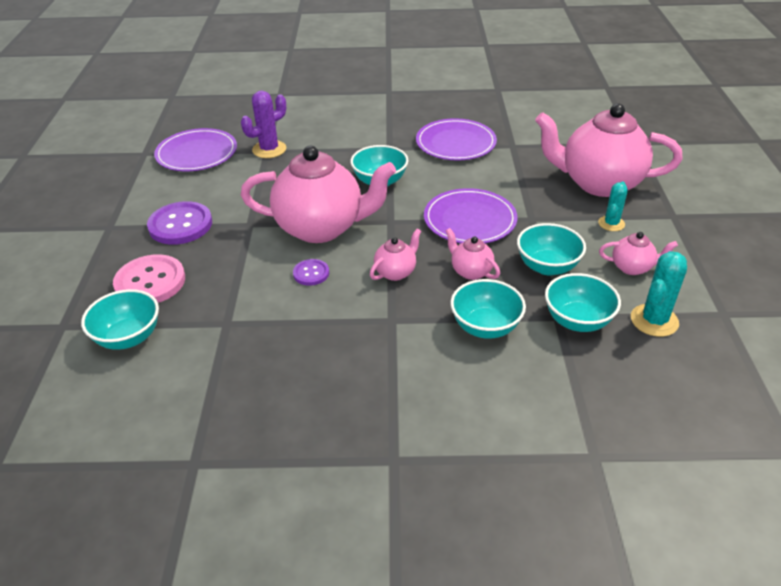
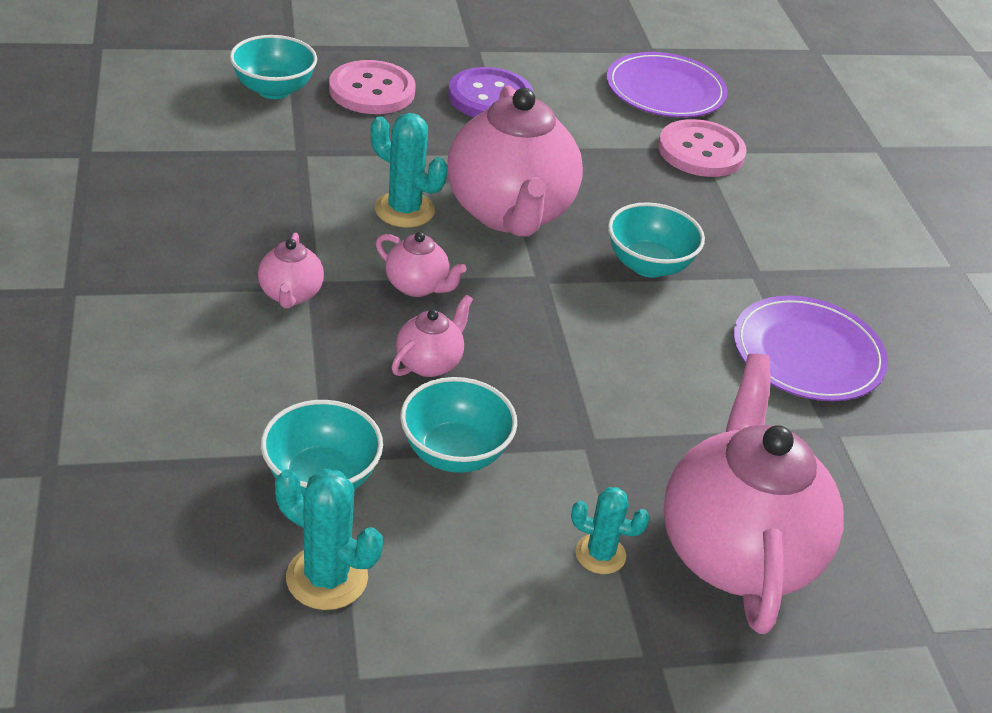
camera: 75 degrees right, 0 degrees up
purple cactus [241,91,286,158] -> pink button [658,119,747,177]
purple button [293,259,329,286] -> turquoise cactus [371,113,447,228]
purple plate [424,188,518,243] -> none
turquoise bowl [450,279,526,339] -> none
pink teapot [599,232,678,275] -> pink teapot moved to [258,233,324,309]

